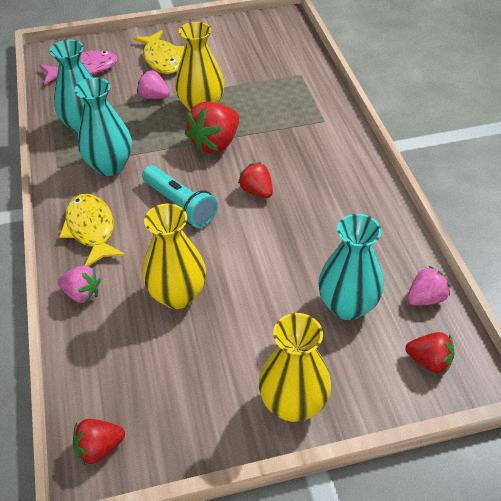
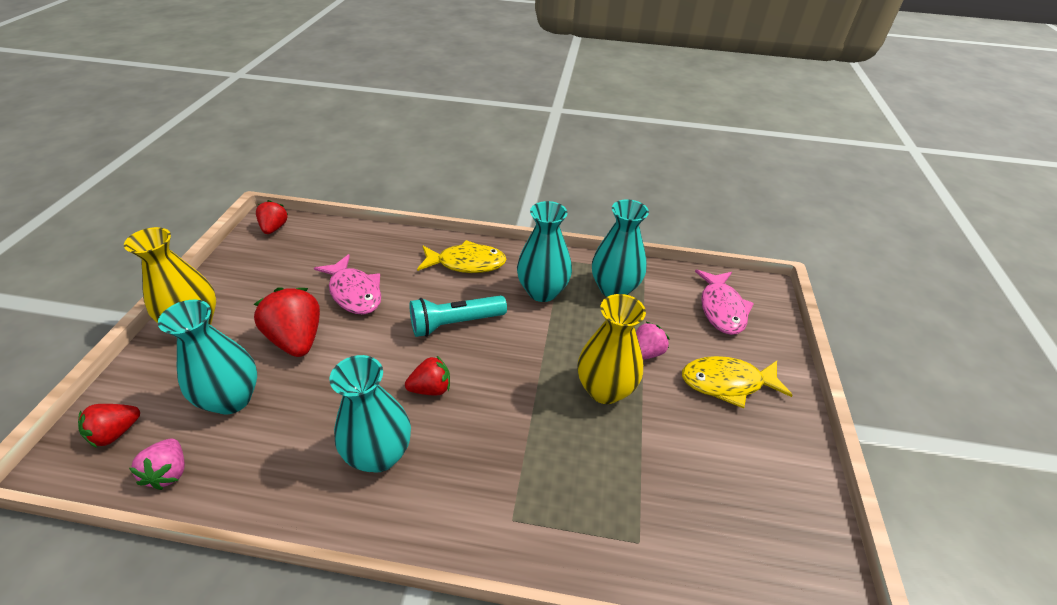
camera: 110 degrees right, 5 degrees down
pink strawberry [58,266,101,303] -> none
yellow vase [142,204,206,309] -> pink fish [314,254,381,314]
red strawberry [185,102,239,154] -> red strawberry moved to [253,287,320,357]
none -> turquoise vase [329,355,411,473]

